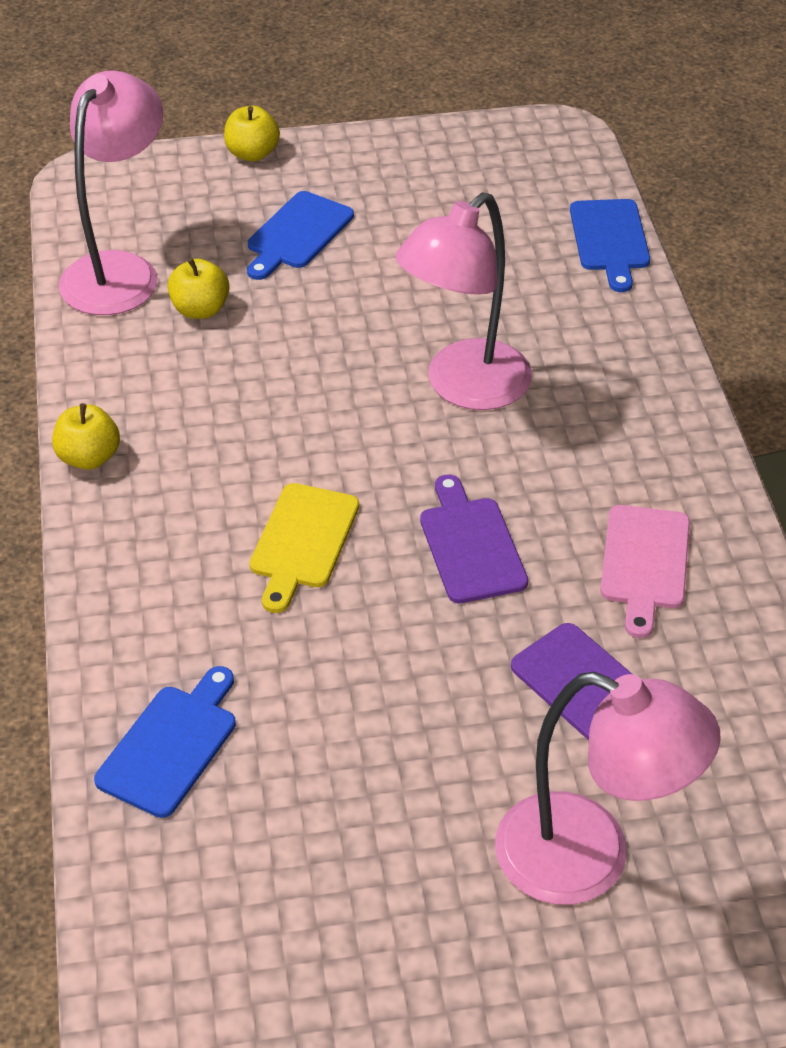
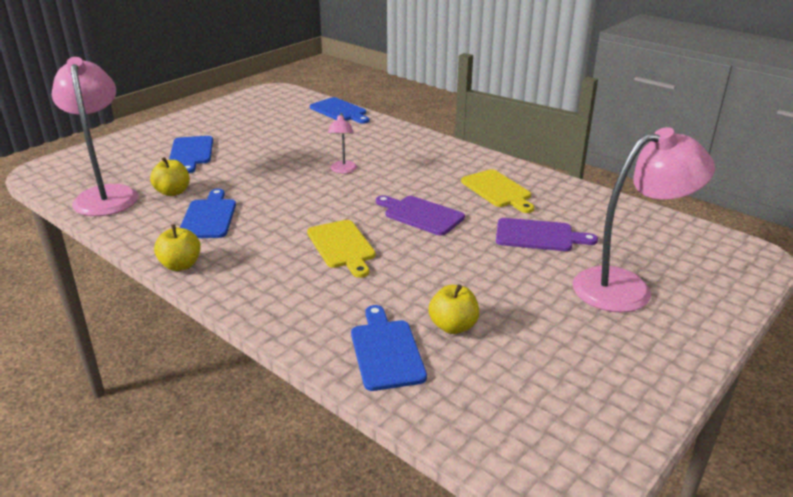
camera: 40 degrees left, 15 degrees down
yellow apple [224,106,280,161] -> yellow apple moved to [429,284,479,334]
pink lamp [395,192,532,410] -> pink lamp [327,113,357,174], size x0.47
pink cutting board [600,505,690,638] -> yellow cutting board [461,169,534,213]
none -> blue cutting board [180,189,236,238]

